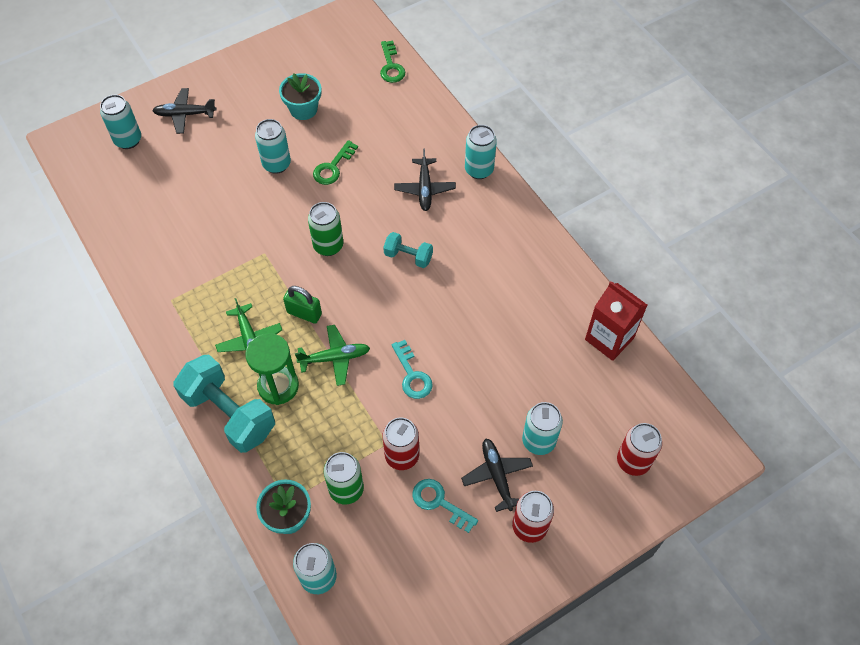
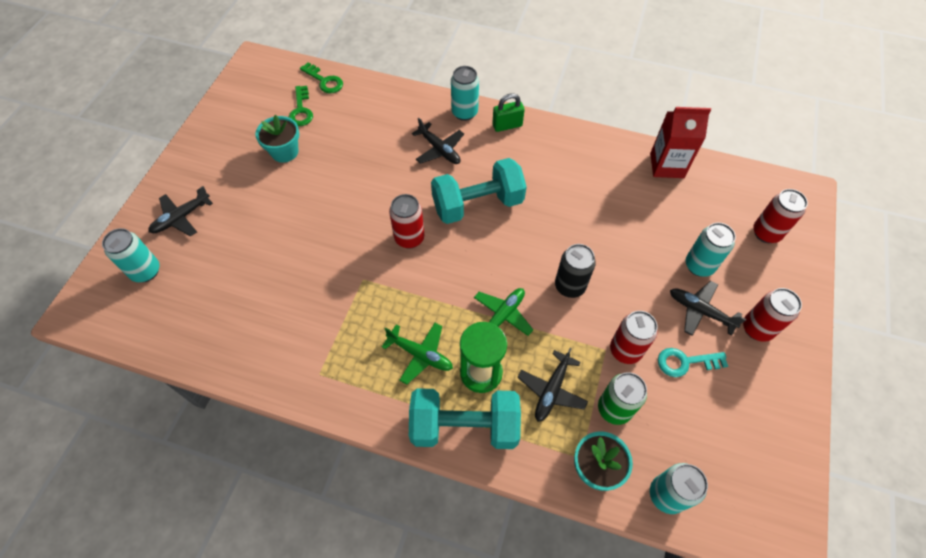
camera: 40 degrees left, 0 degrees up
turquoise can [255,119,291,174] -> none
green padlock [283,286,322,323] -> green padlock moved to [492,93,525,132]
green can [308,202,343,256] -> red can [389,194,424,249]
green key [313,140,358,185] -> green key moved to [289,86,313,126]
turquoise dumbbell [383,232,433,268] -> turquoise dumbbell [431,158,527,224], size x1.97
turquoise key [391,340,433,399] -> black can [555,244,596,298]
none -> black plane [517,348,588,422]

